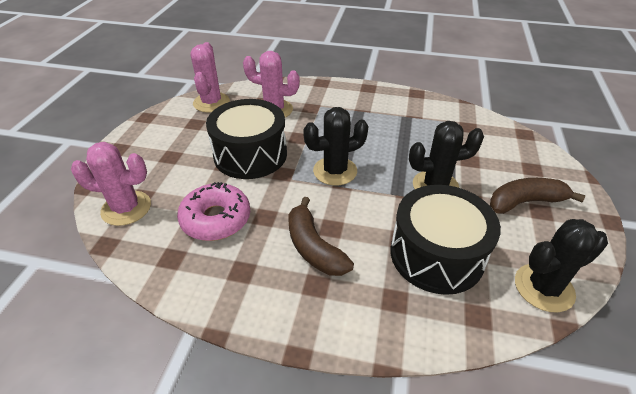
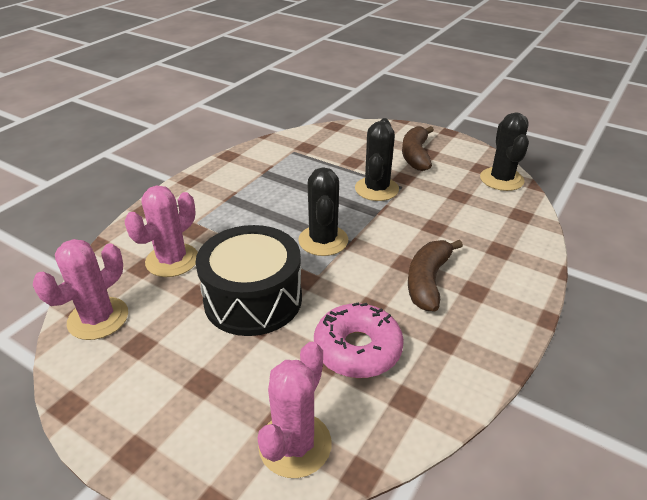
camera: 70 degrees left, 5 degrees down
pink cactus [191,42,230,113] -> pink cactus turned 75 degrees counterclockwise [33,239,128,340]
brown banana [289,197,354,276] -> brown banana turned 120 degrees clockwise [408,240,463,312]
black drum [391,185,501,295] -> none

